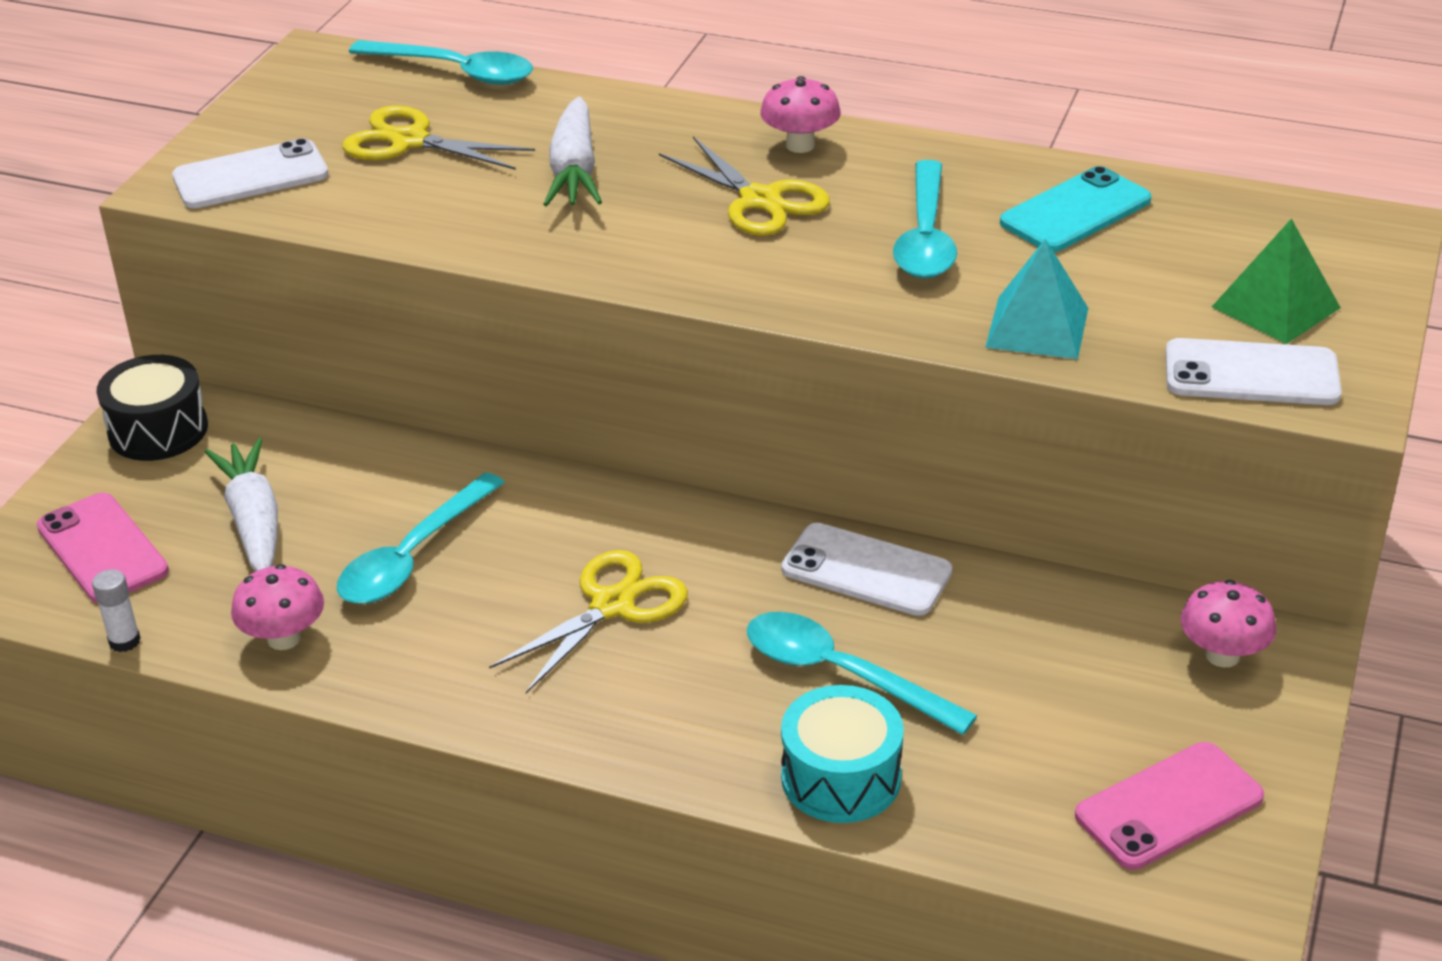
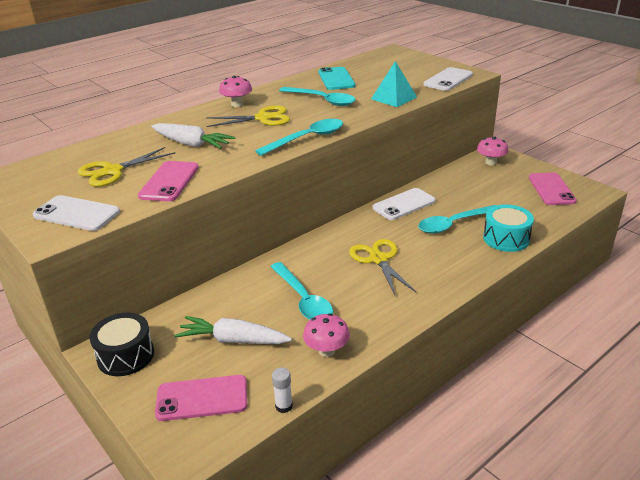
camera: 60 degrees left, 5 degrees down
white phone [172,138,328,208] -> white phone turned 75 degrees counterclockwise [33,195,120,231]
turquoise spoon [349,40,533,85] -> turquoise spoon moved to [255,119,343,156]
green pyramid [1212,218,1341,344] -> none
none -> pink phone [138,161,199,201]

